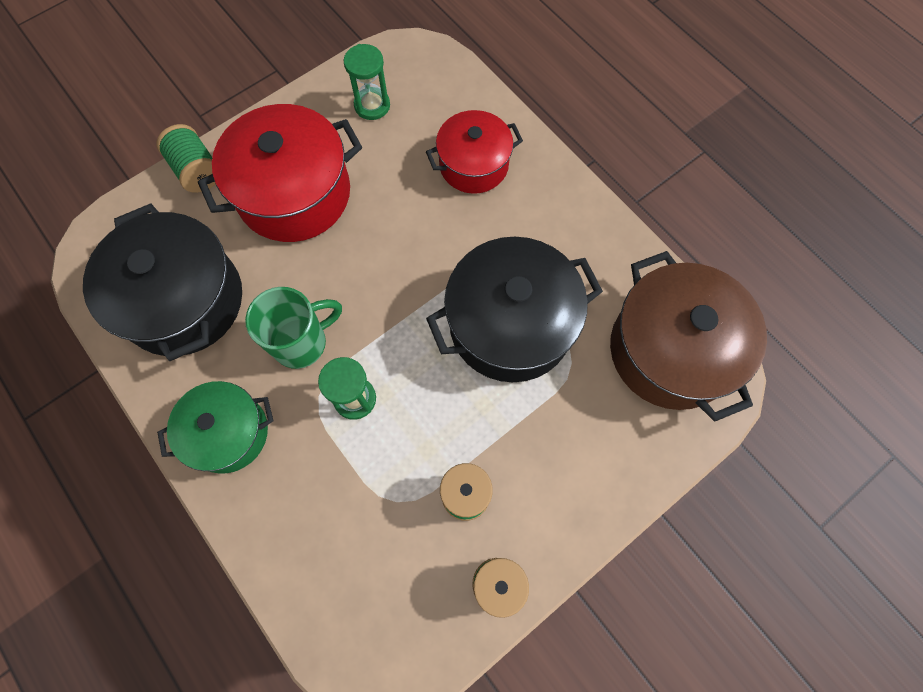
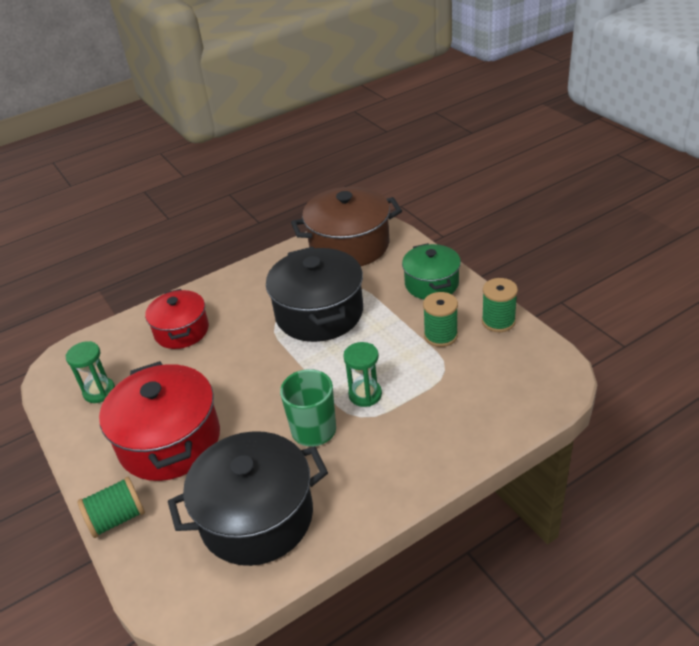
camera: 80 degrees left, 30 degrees down
green pot [157,381,274,474] -> green pot moved to [402,243,461,299]

